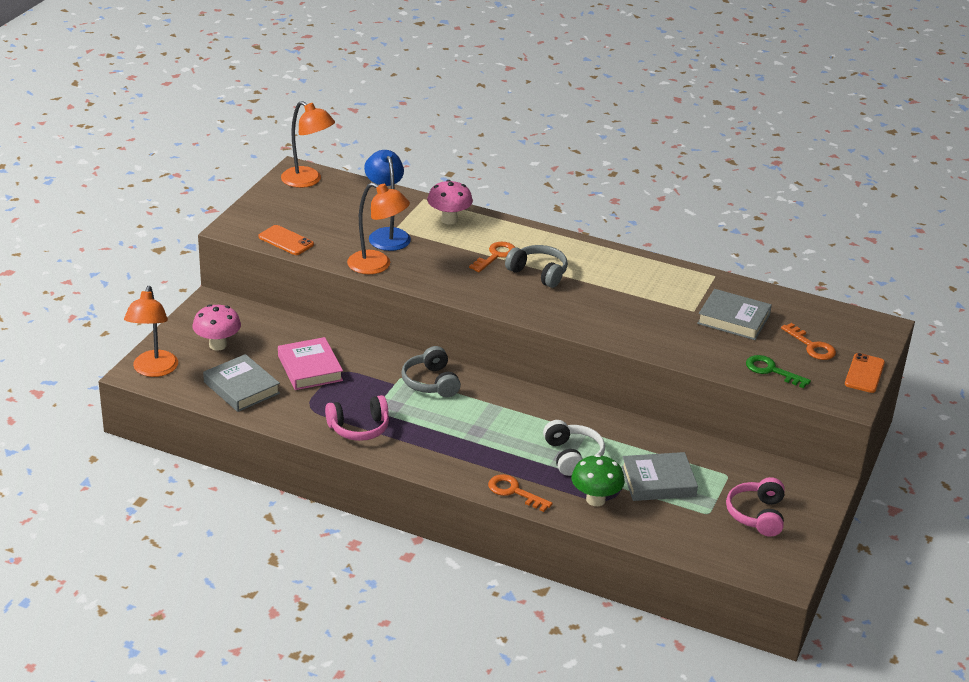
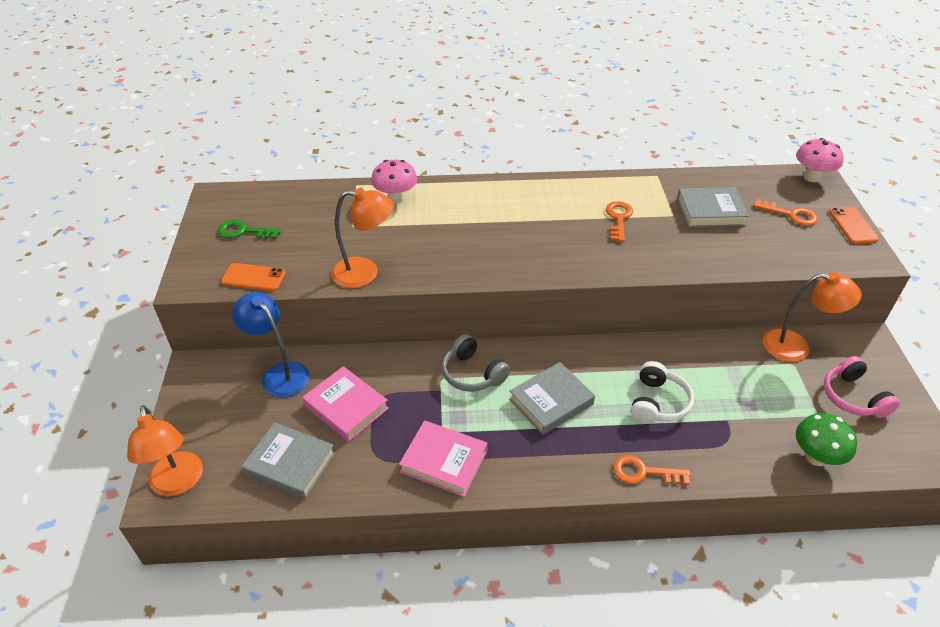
camera: 25 degrees left, 10 degrees up
pink mushroom [193,304,241,350] -> pink mushroom moved to [796,138,844,182]
orange lamp [281,101,335,188] -> orange lamp moved to [763,272,862,362]
pink headphones [325,395,389,441] -> pink book [399,420,487,497]
blue lamp [364,150,411,251] -> blue lamp moved to [232,292,309,398]
orange key [469,242,516,272] -> orange key moved to [606,201,633,242]
grey headphones [505,245,568,288] -> none
white headphones [543,420,605,476] -> white headphones turned 60 degrees clockwise [631,361,694,424]
green mushroom [571,454,625,506] -> green mushroom moved to [796,413,857,466]
grey book [621,452,698,501] -> grey book moved to [509,362,595,435]
green key [746,355,811,388] -> green key moved to [218,220,281,239]

